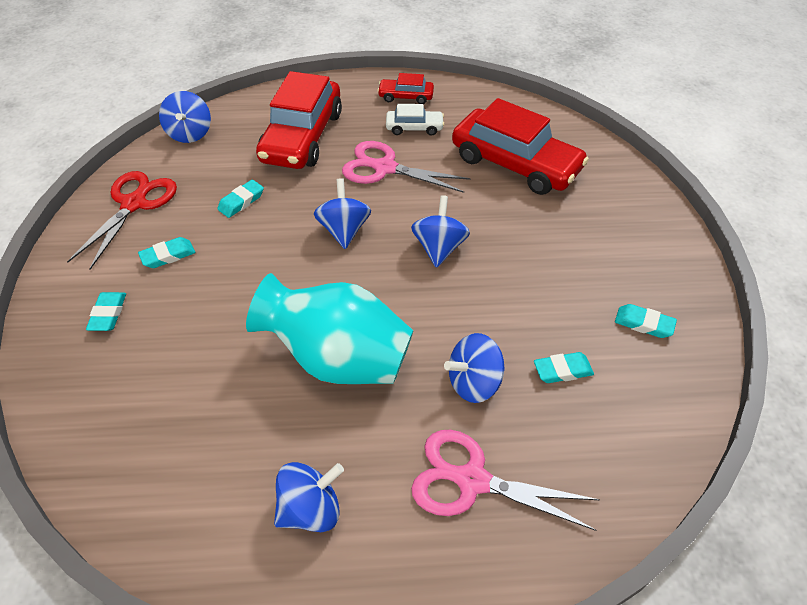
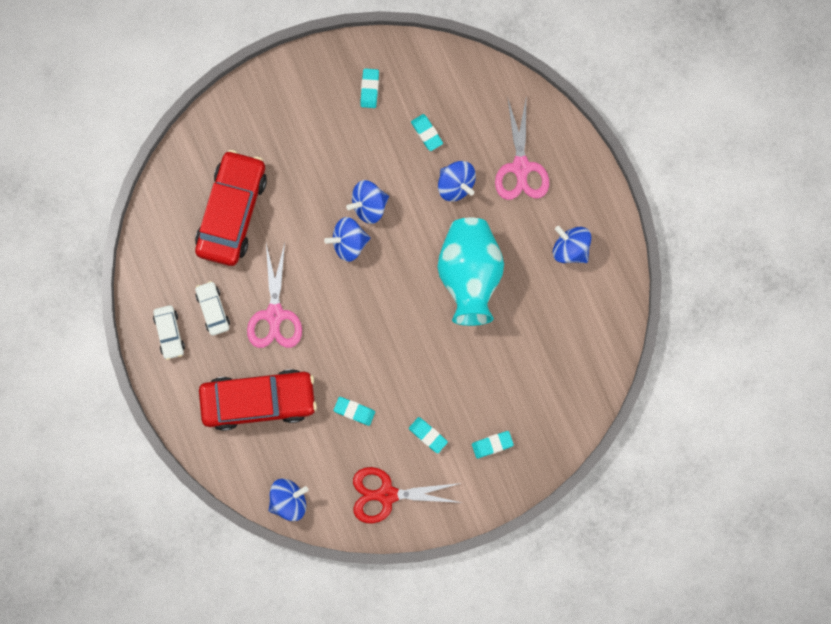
camera: 110 degrees left, 30 degrees up
blue spinning top [314,178,371,249] -> blue spinning top moved to [346,180,389,224]
red car [377,73,434,104] -> white car [153,305,185,360]

